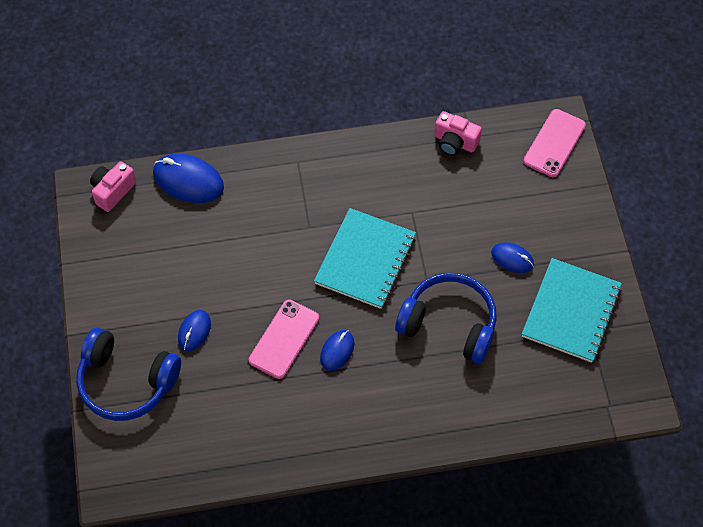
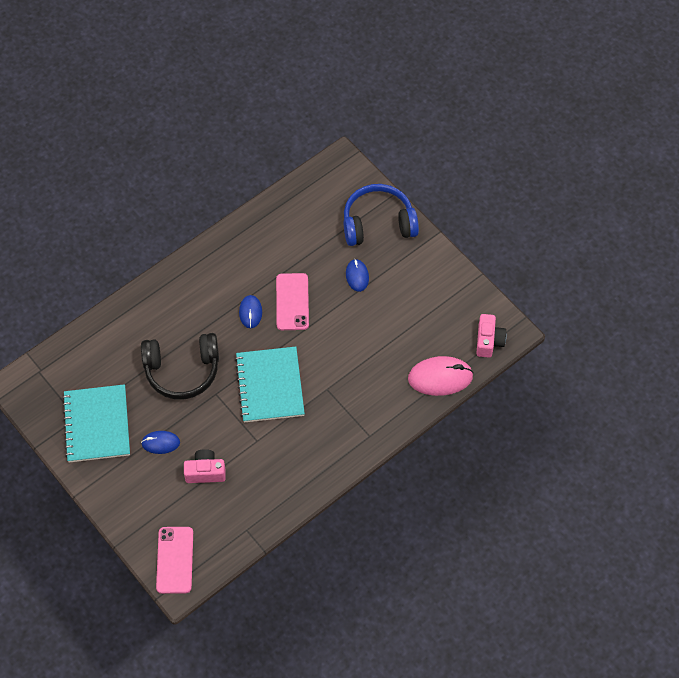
camera: 150 degrees right, 0 degrees up
blue mouse [153,154,224,203] -> pink mouse [408,356,474,396]
blue headphones [395,273,497,364] -> black headphones [141,333,219,399]
pink camera [434,111,482,156] -> pink camera moved to [184,449,226,483]

